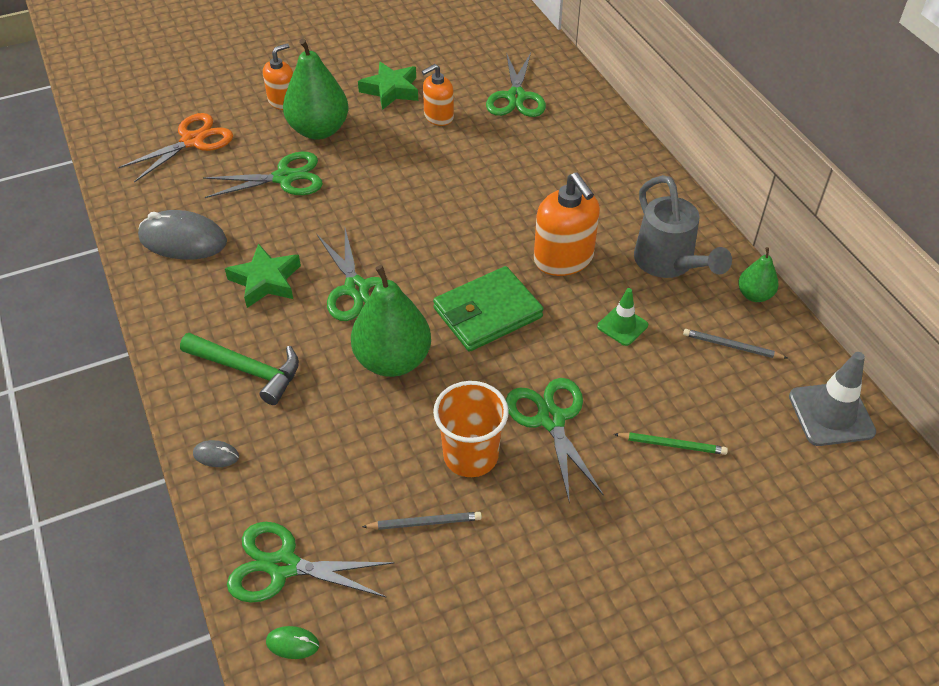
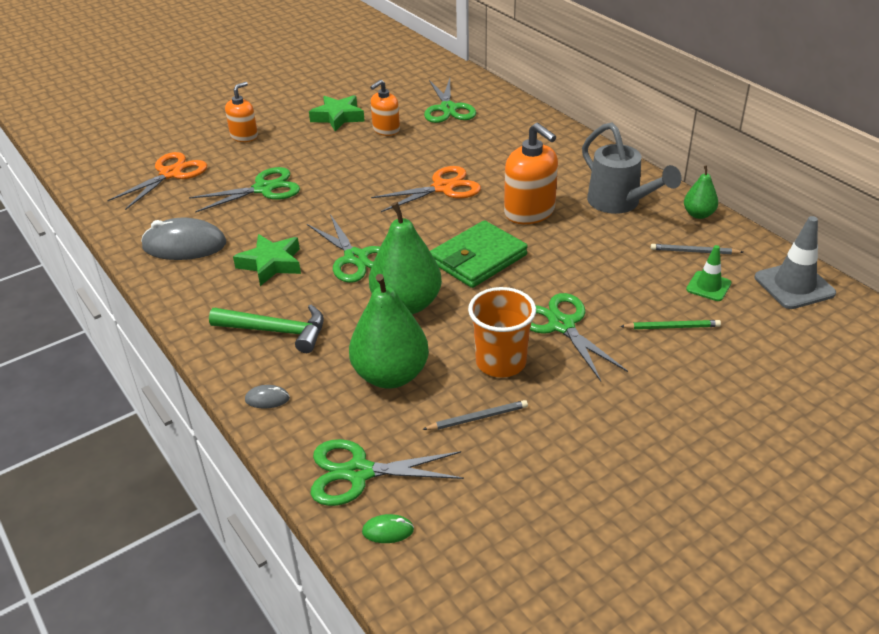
camera: 10 degrees left, 10 degrees down
green pear [283,39,348,140] -> green pear moved to [349,274,429,389]
green traffic cone [597,288,648,346] -> green traffic cone moved to [686,245,731,301]
none -> orange scissors [371,166,481,212]

